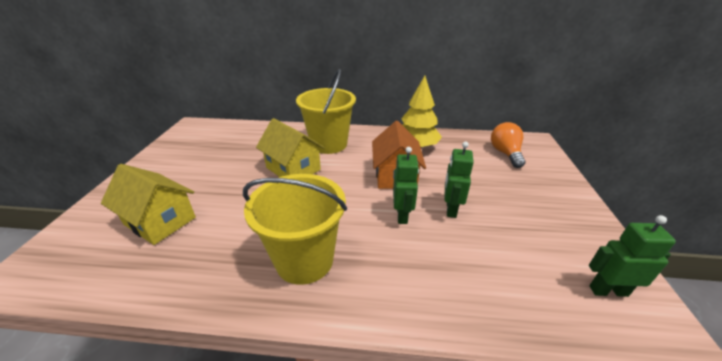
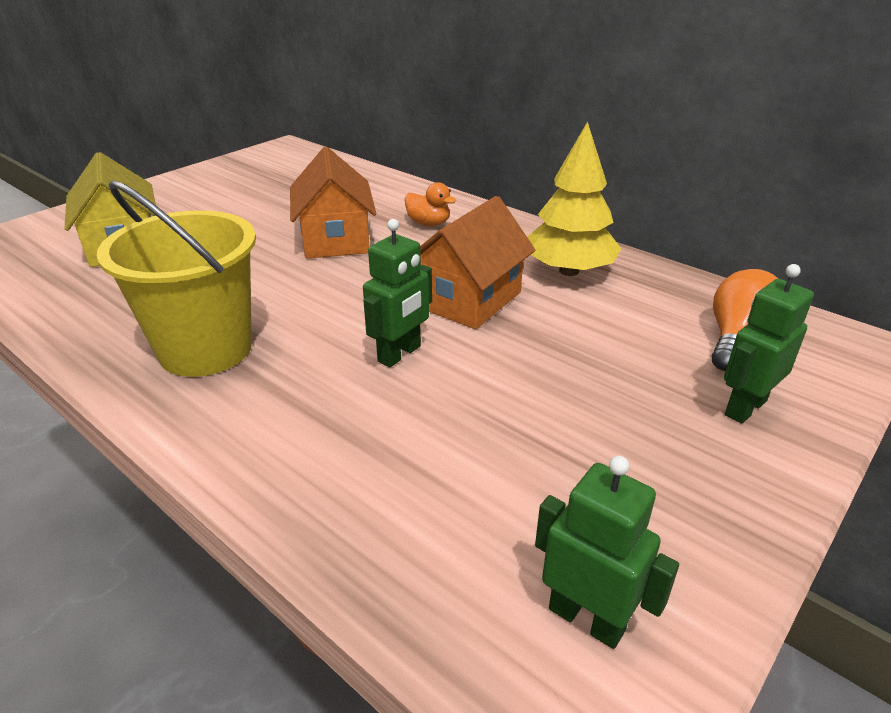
camera: 35 degrees right, 0 degrees up
yellow house [256,118,325,177] -> orange house [290,147,376,259]
yellow bucket [296,69,356,154] -> orange duck [405,182,456,226]
green robot [445,142,474,218] -> green robot moved to [724,264,814,423]

